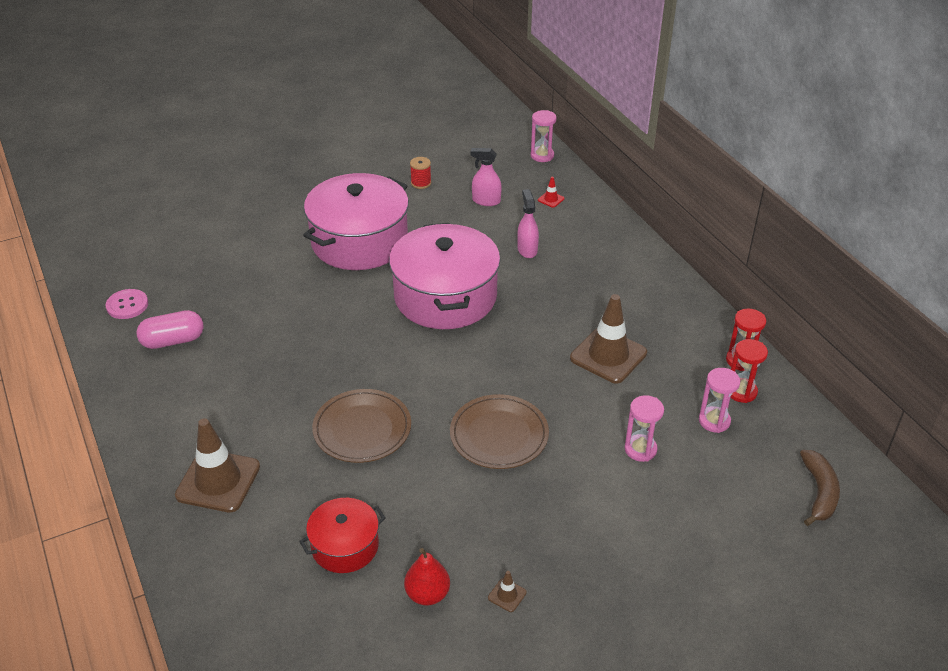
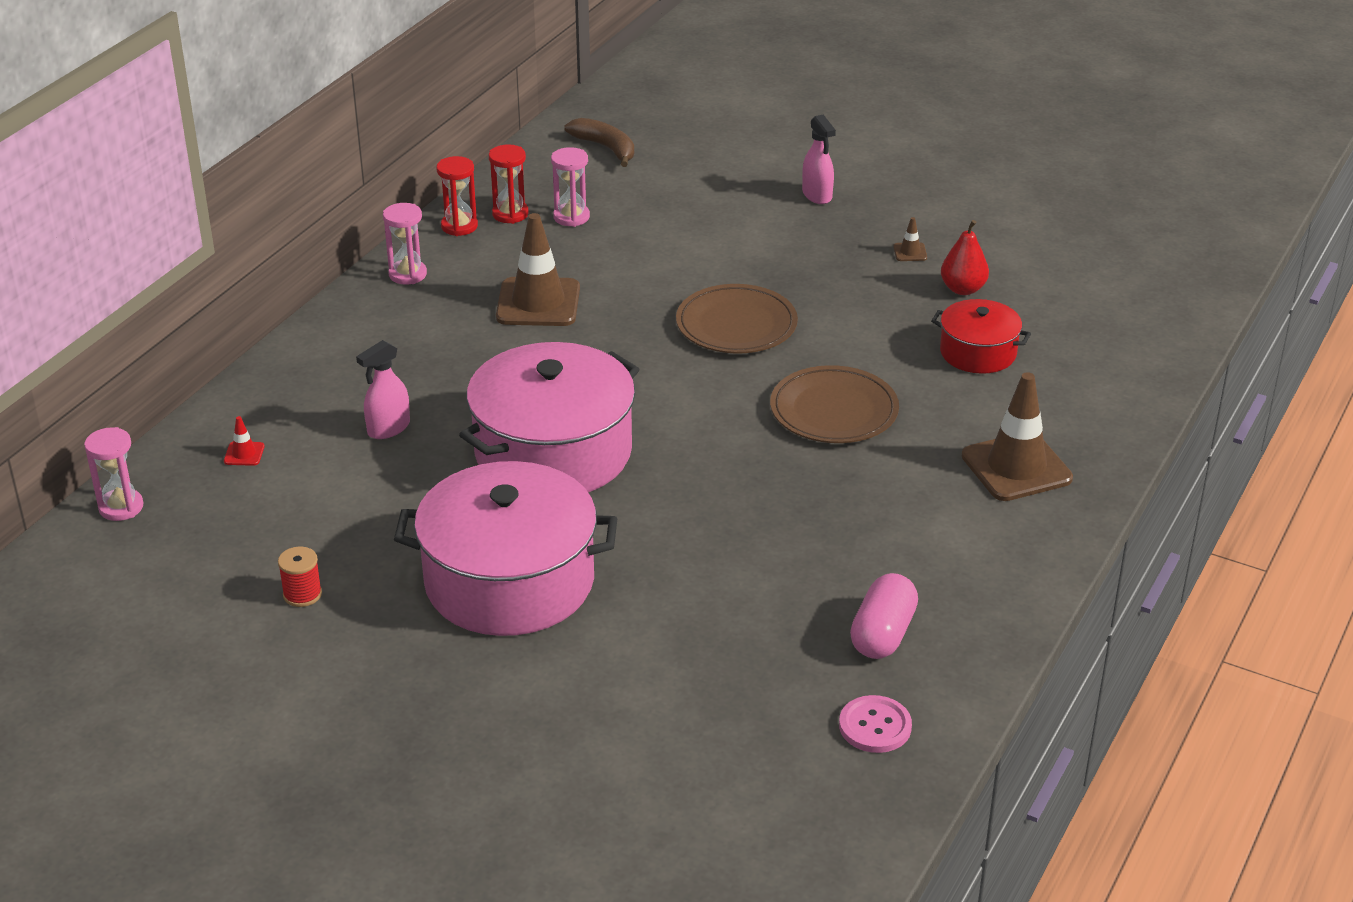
camera: 125 degrees left, 5 degrees down
pink capsule [136,310,204,349] -> pink capsule turned 75 degrees clockwise [850,573,918,659]
pink spray bottle [470,148,502,206] -> pink spray bottle moved to [802,115,836,204]
pink hourglass [625,395,664,462] -> pink hourglass moved to [383,203,427,285]
brown banana [800,450,840,526] -> brown banana turned 75 degrees clockwise [564,118,634,167]

